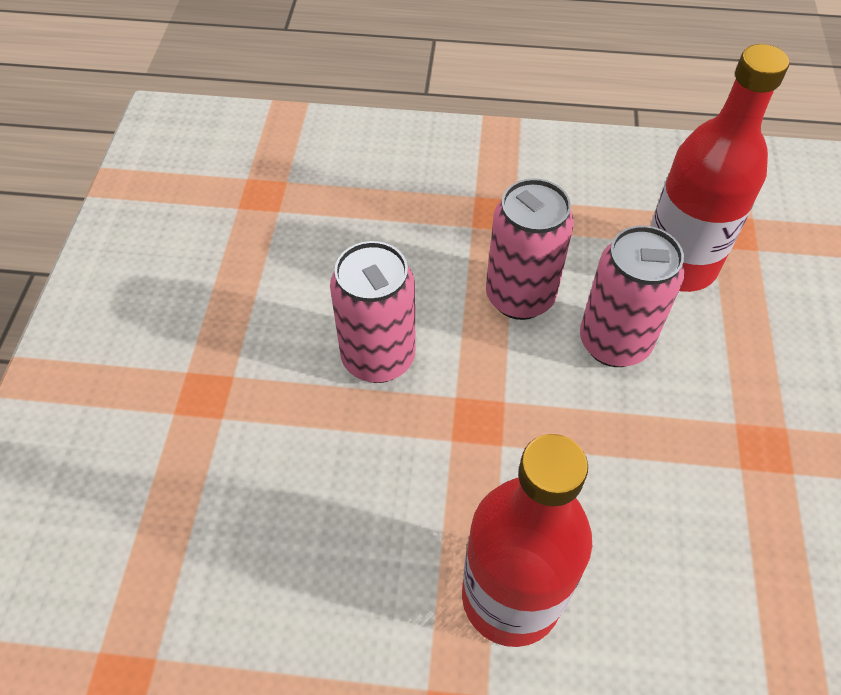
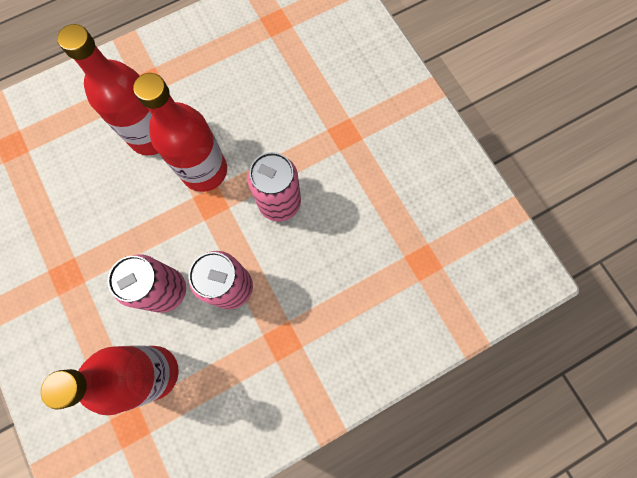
camera: 145 degrees right, 20 degrees up
none -> red bottle [133,73,227,192]

